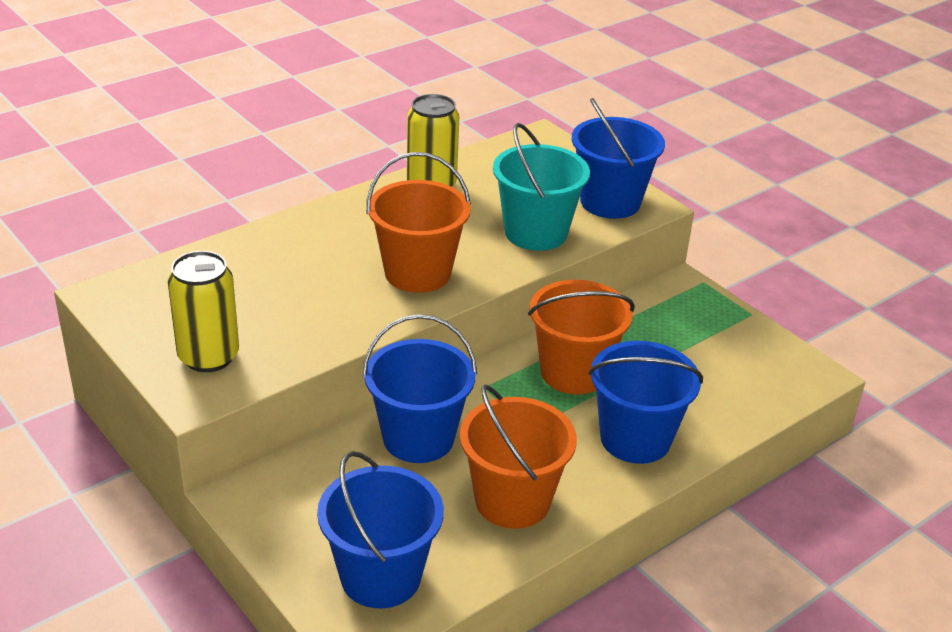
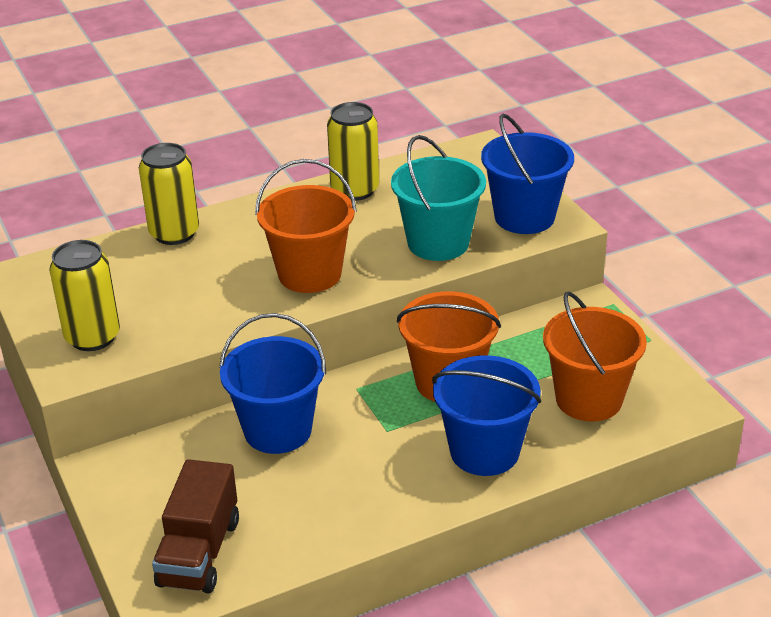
camera: 15 degrees right, 0 degrees up
blue bucket [317,451,444,608] -> brown truck [152,459,239,593]
orange bucket [460,384,577,529] -> orange bucket moved to [543,291,647,421]
none -> yellow can [139,143,199,245]

